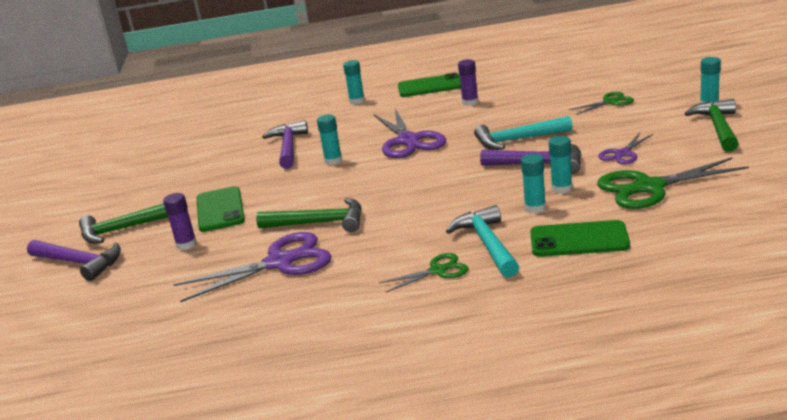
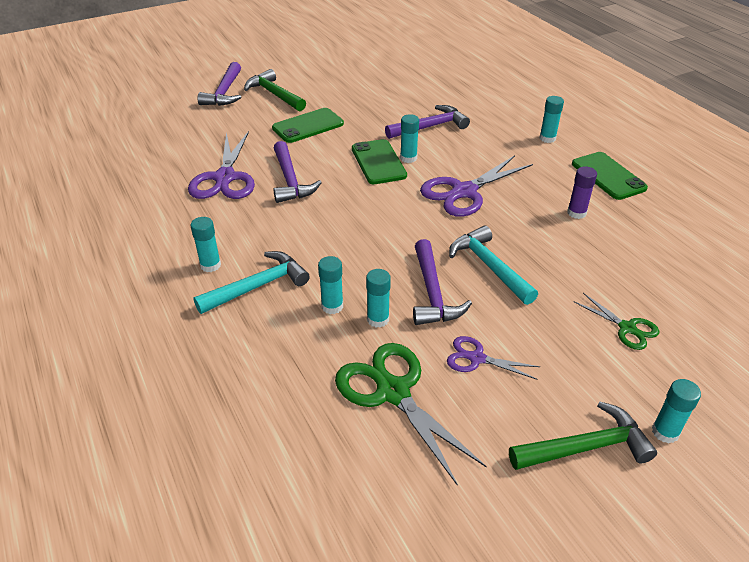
camera: 65 degrees right, 15 degrees up
purple glue stick [163,193,197,250] -> none
purple scissors [173,232,332,302] -> purple scissors turned 45 degrees clockwise [188,131,255,199]
green hammer [256,198,362,232] -> purple hammer [273,141,322,203]
green scissors [379,253,468,292] -> turquoise glue stick [190,217,221,272]
green phone [530,220,630,257] -> green phone moved to [352,139,407,184]

